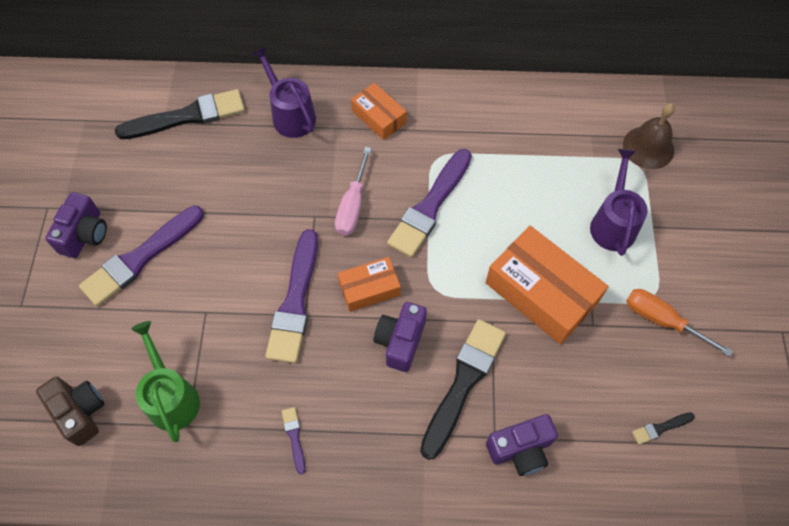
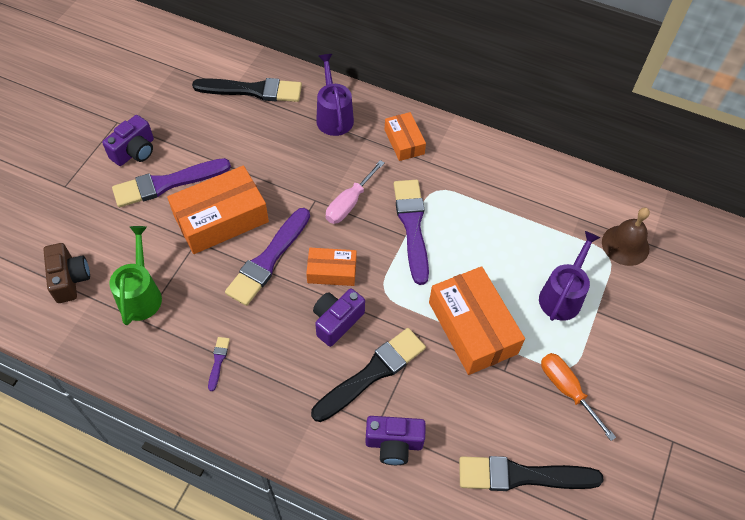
camera: 20 degrees right, 5 degrees down
purple brush [387,149,472,258] -> purple brush turned 120 degrees clockwise [394,180,429,285]
black brush [632,412,695,445] -> black brush [459,456,604,491], size x2.33
none -> orange box [167,165,269,254]

